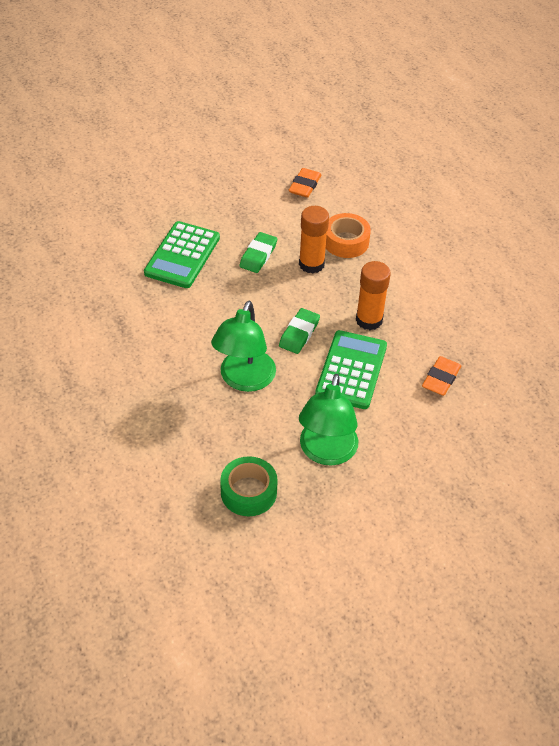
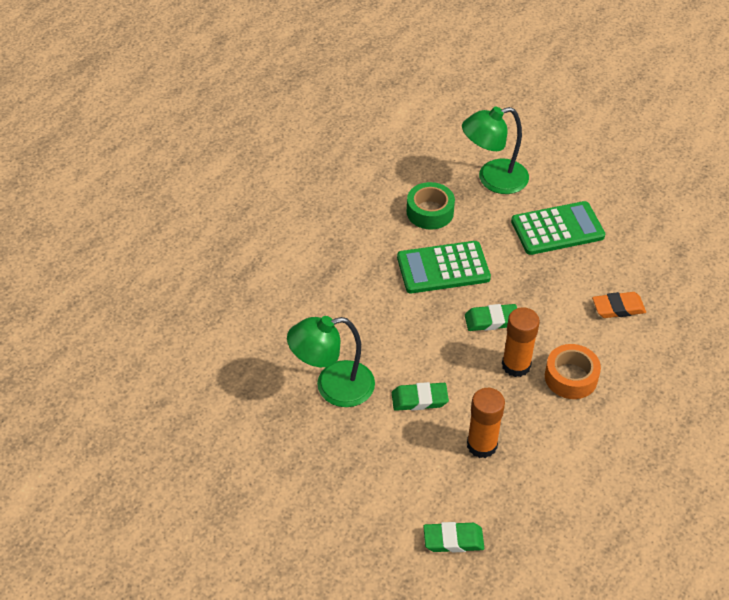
camera: 60 degrees right, 0 degrees up
green tape [220,456,278,516] -> green tape moved to [407,182,455,230]
green lamp [299,374,358,466] -> green lamp moved to [462,107,529,194]
green calculator [315,330,387,409] -> green calculator moved to [511,201,605,255]
orange eraser [422,356,461,396] -> green eraser [423,522,484,552]

